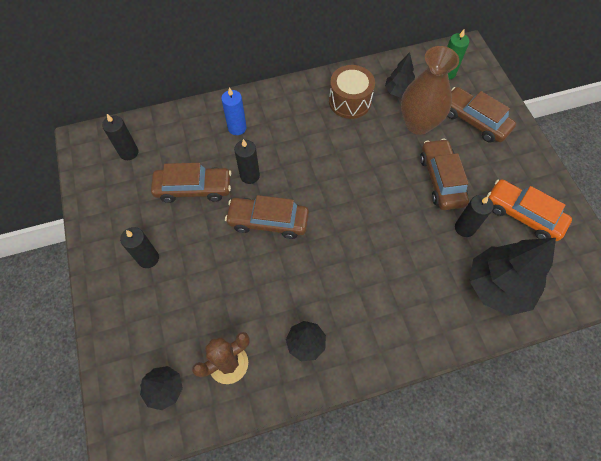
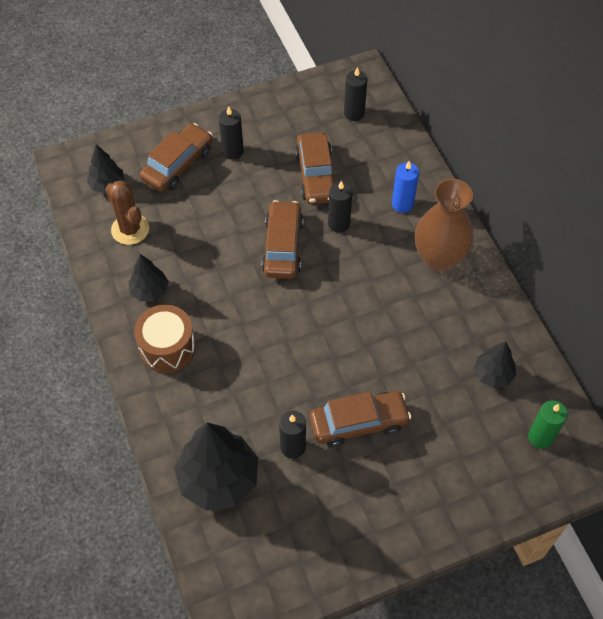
camera: 85 degrees right, 5 degrees down
brown drum [329,65,375,119] -> brown drum moved to [134,305,196,373]
brown vase [401,46,459,135] -> brown vase moved to [415,178,474,272]
brown car [447,87,516,142] -> brown car moved to [140,123,213,192]
orange car [487,179,572,241] -> none

